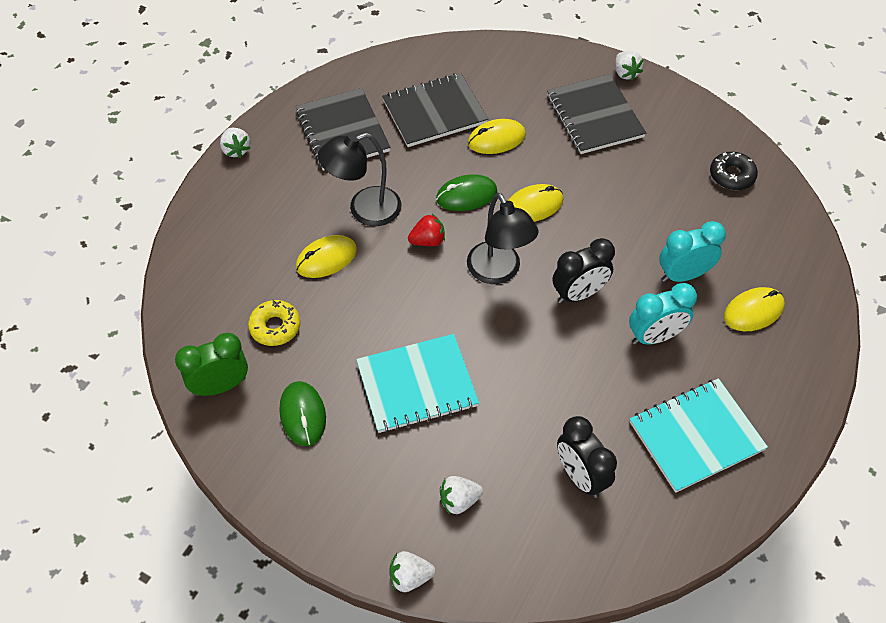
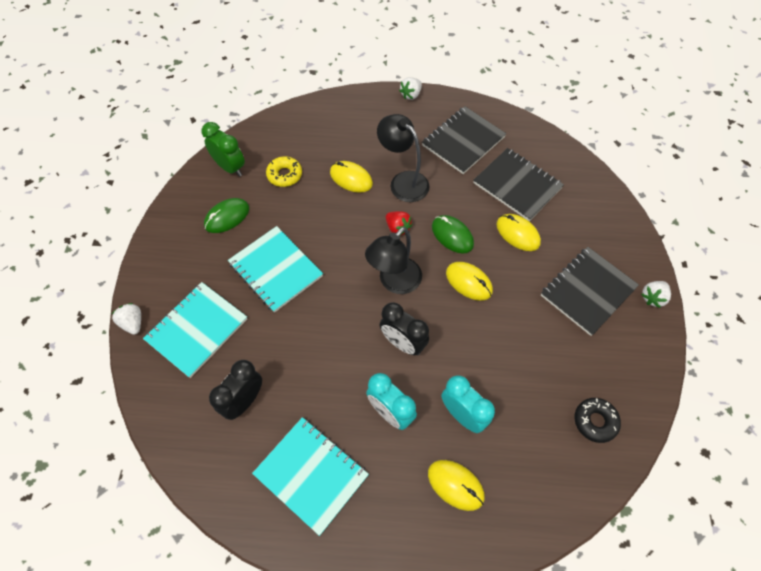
camera: 65 degrees right, 5 degrees up
white strawberry [440,476,483,514] -> turquoise notebook [143,282,247,378]

